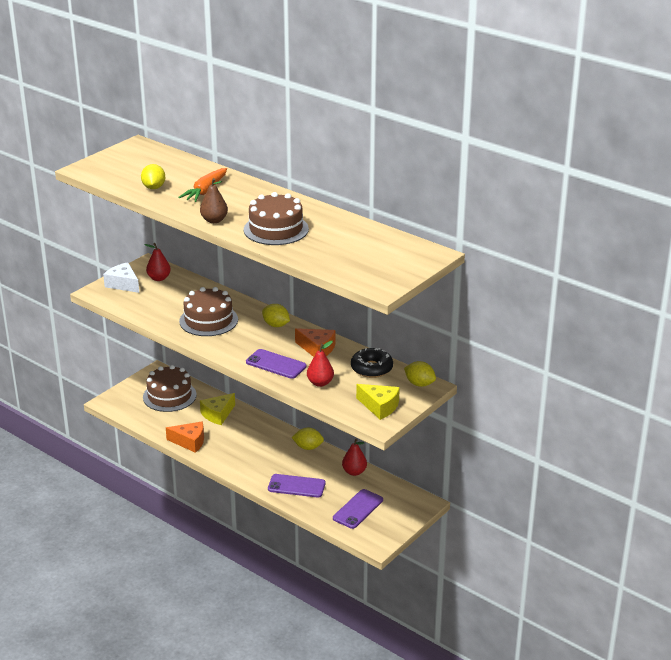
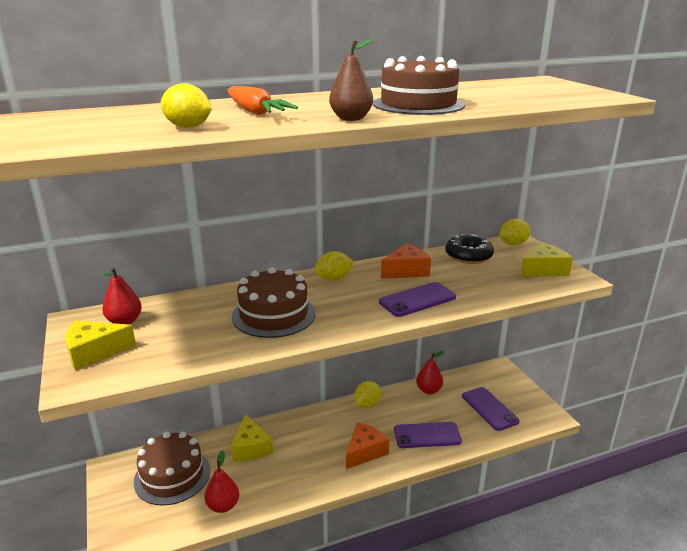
camera: 60 degrees left, 5 degrees down
white cheese [103,262,139,293] -> yellow cheese [65,321,136,371]
orange cheese [166,421,204,453] -> orange cheese moved to [346,422,389,469]
purple phone [268,474,325,497] -> purple phone turned 45 degrees clockwise [394,422,462,448]
red pear [307,341,334,387] -> red pear moved to [205,450,239,513]

